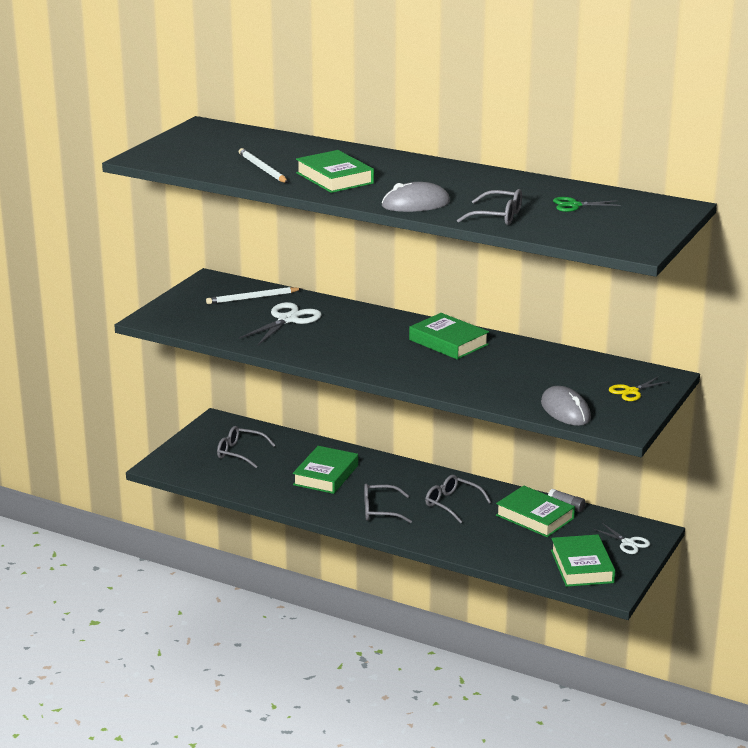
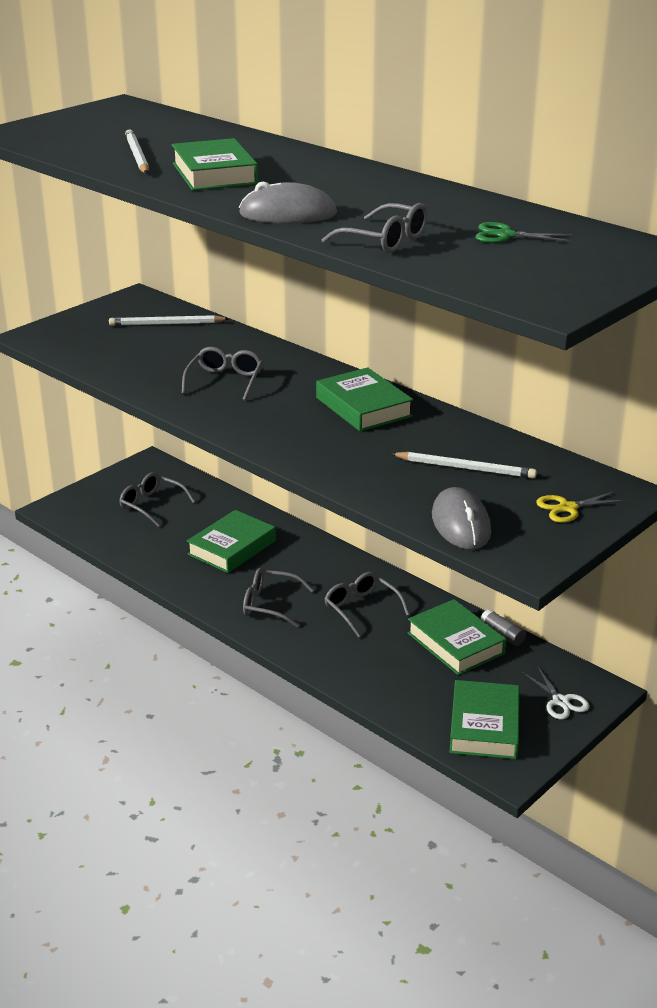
camera: 15 degrees right, 5 degrees up
white scissors [239,302,322,345] -> none
none -> grey glasses [182,347,263,401]
none -> white pencil [391,452,537,479]

